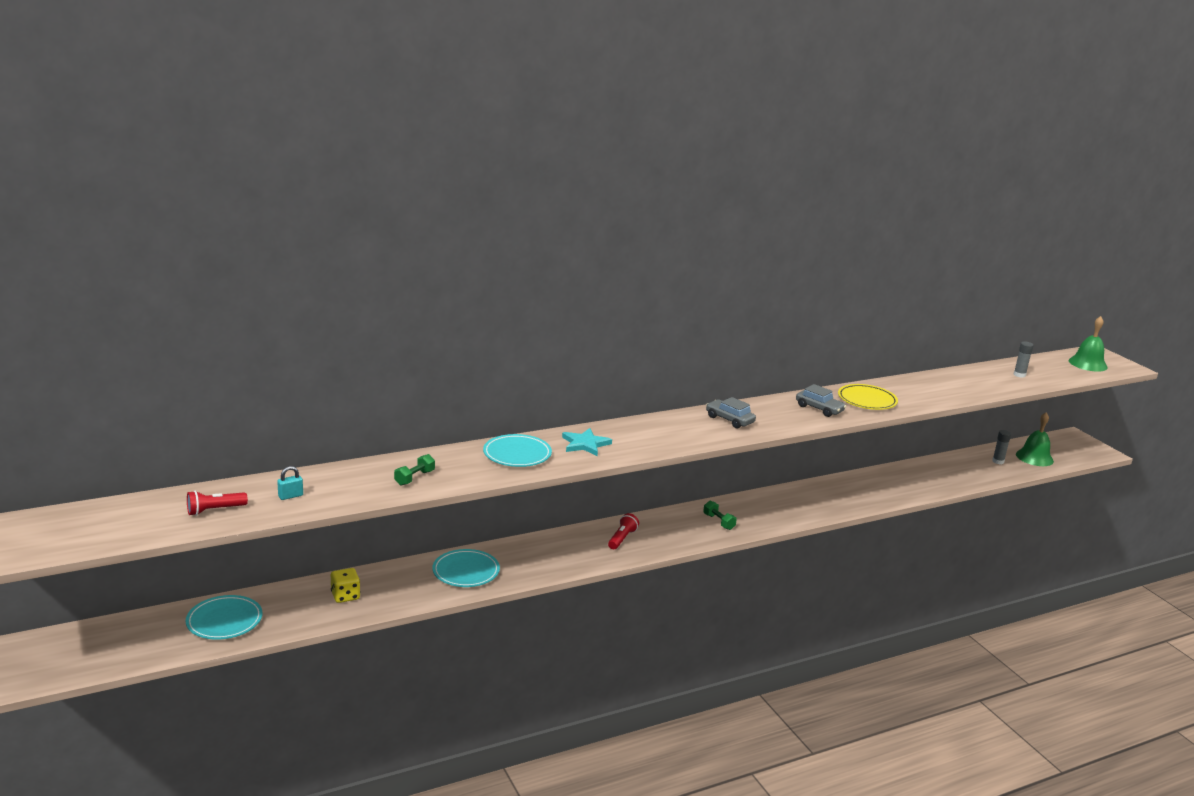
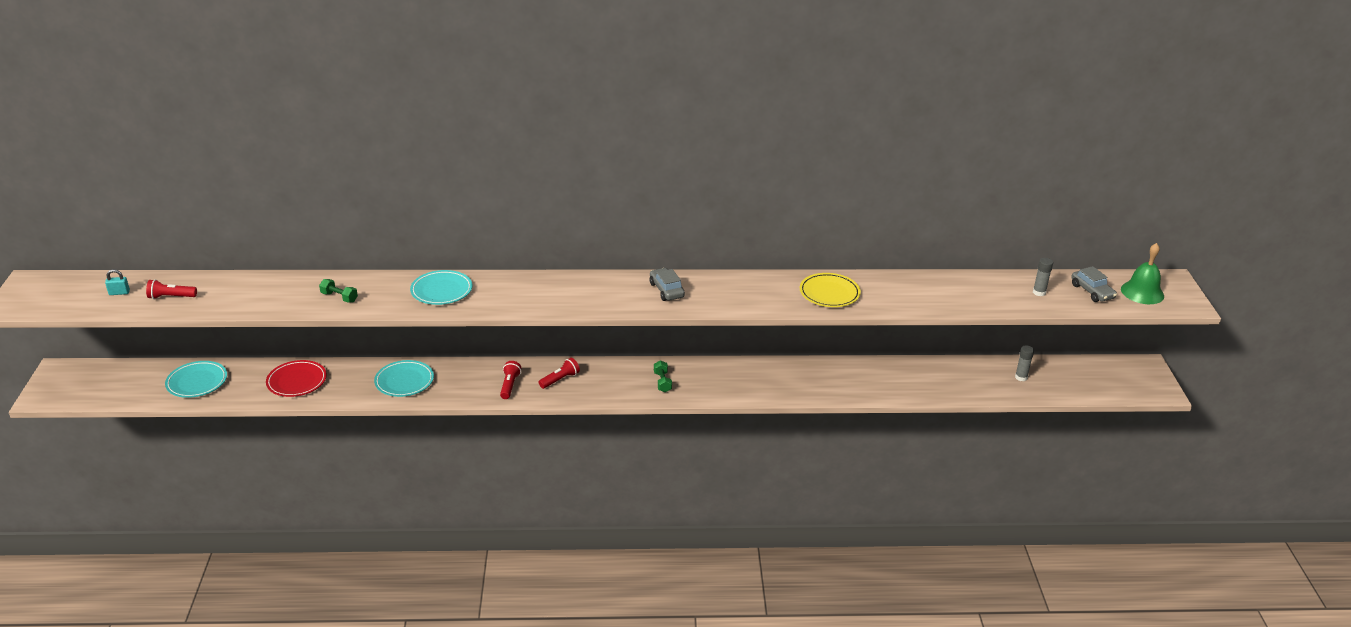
camera: 25 degrees right, 10 degrees up
turquoise padlock [277,466,303,500] -> turquoise padlock moved to [105,269,130,295]
yellow dice [331,568,360,603] -> red plate [266,360,327,397]
green dumbbell [394,454,435,486] -> green dumbbell turned 60 degrees clockwise [319,279,358,303]
turquoise star [562,428,612,456] -> none
grey car [796,384,846,417] -> grey car moved to [1071,266,1117,302]
green bell [1016,412,1054,466] -> none
none -> red flashlight [500,361,521,399]

